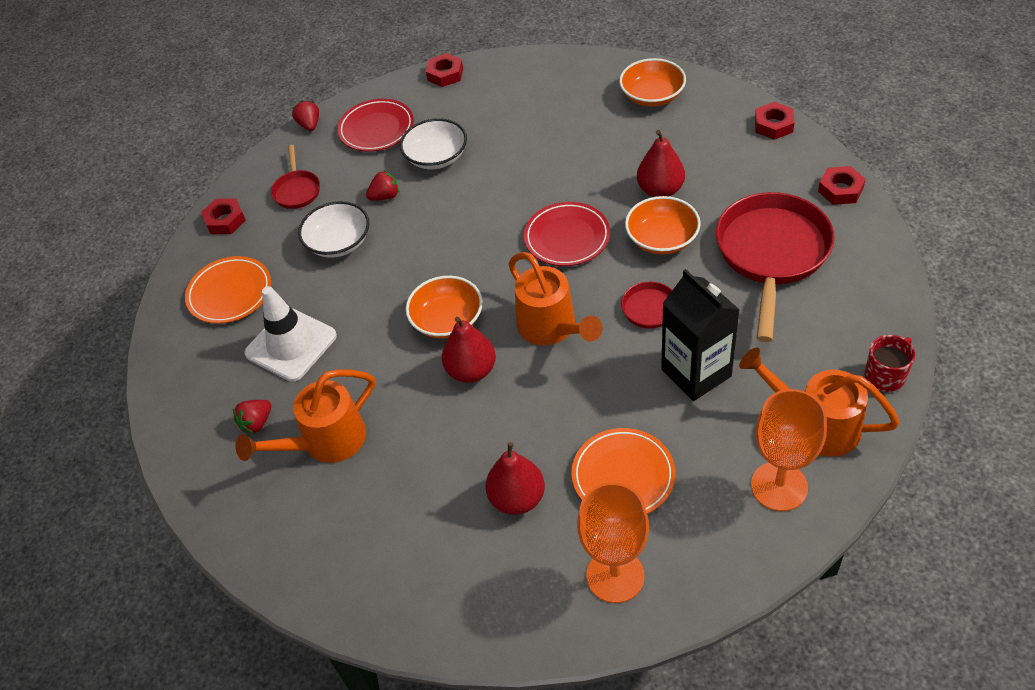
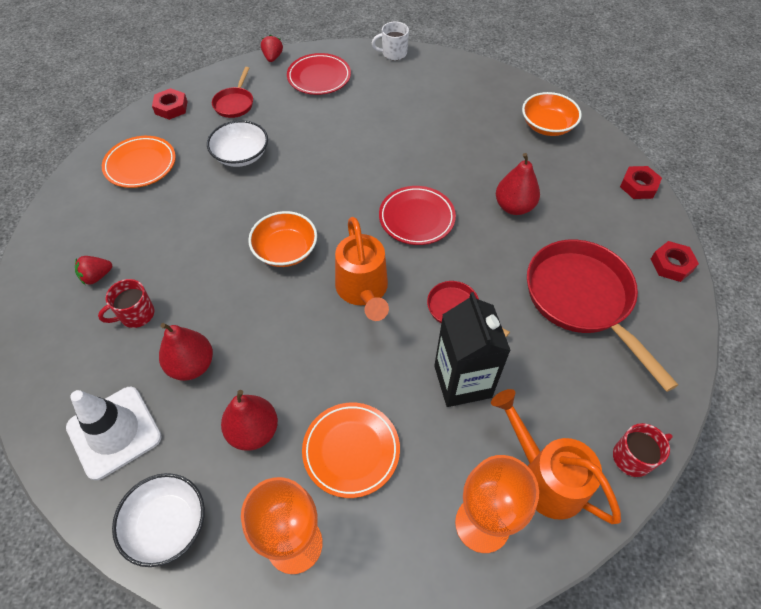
camera: 15 degrees right, 5 degrees up
orange watering can [235,369,375,463] -> red mug [98,279,154,328]
white traffic cone [244,286,337,382] -> white traffic cone moved to [66,387,162,480]
red strawberry [366,170,399,201] -> none
white bowl [400,118,467,169] -> white bowl moved to [112,473,205,567]
red nut [426,53,463,87] -> white mug [372,22,409,60]
red pear [442,317,496,383] -> red pear moved to [159,323,213,381]
orange bowl [625,196,701,255] -> none
red pan [716,192,835,342] -> red pan turned 60 degrees counterclockwise [527,240,678,392]

